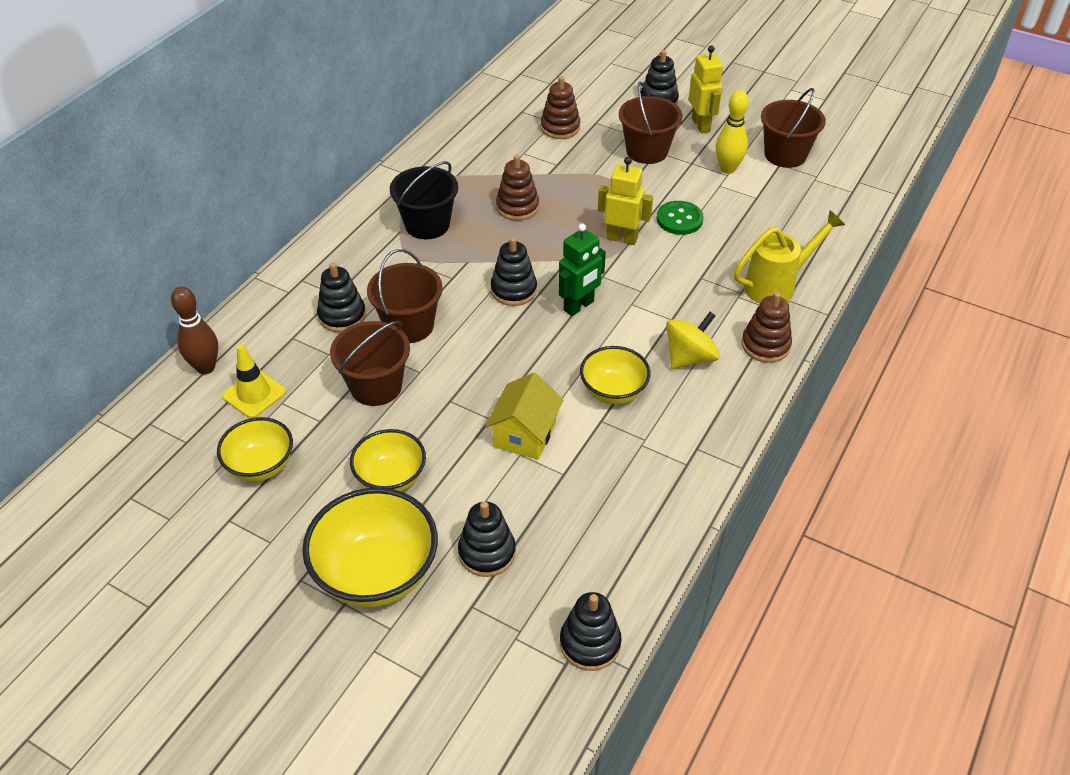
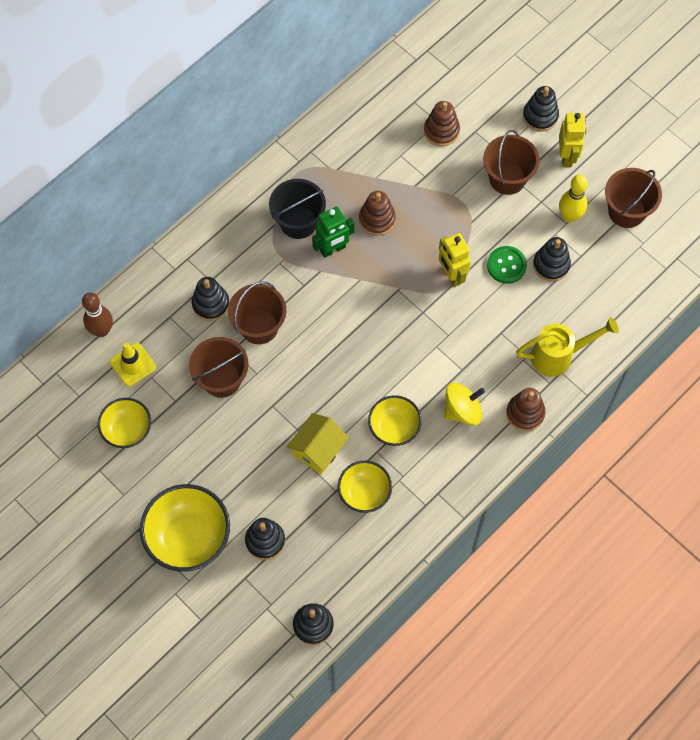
camera: 15 degrees right, 20 degrees up
yellow bowl [350,429,426,492] -> yellow bowl moved to [338,461,392,513]
black stacking toy [490,237,537,306] -> black stacking toy moved to [533,237,571,282]
green robot [559,223,606,316] -> green robot moved to [312,207,355,258]
yellow robot [598,157,653,245] -> yellow robot turned 150 degrees counterclockwise [439,233,471,287]

